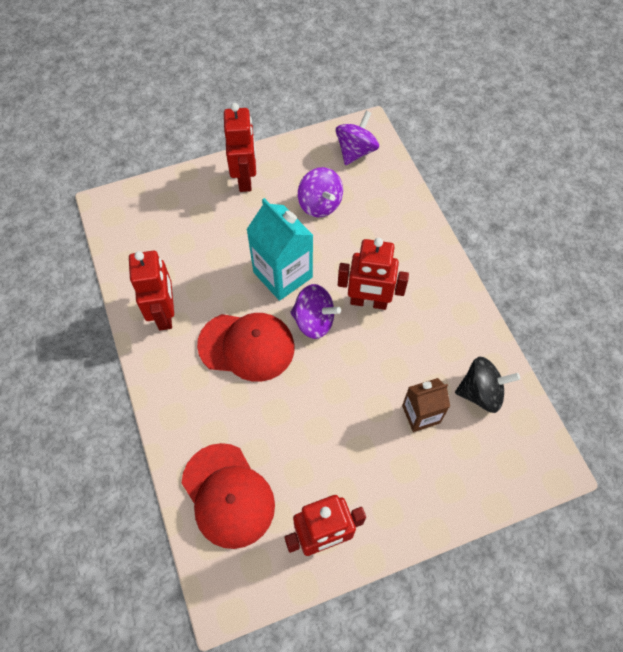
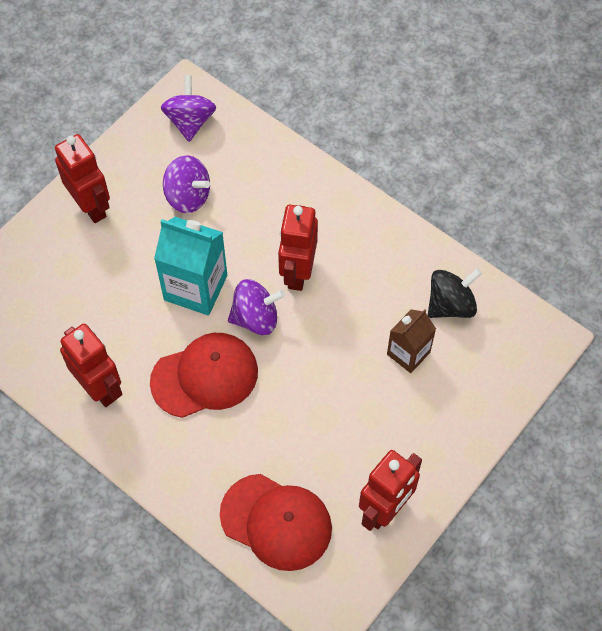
camera: 30 degrees left, 0 degrees up
red robot [338,238,409,310] -> red robot turned 120 degrees clockwise [278,205,318,291]

